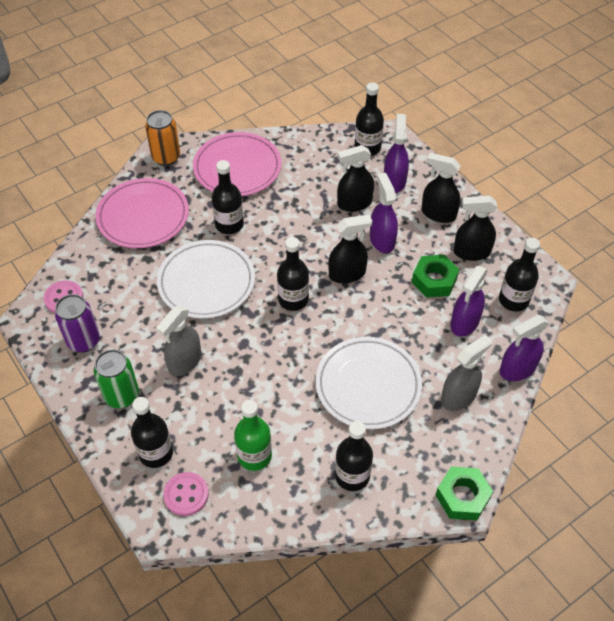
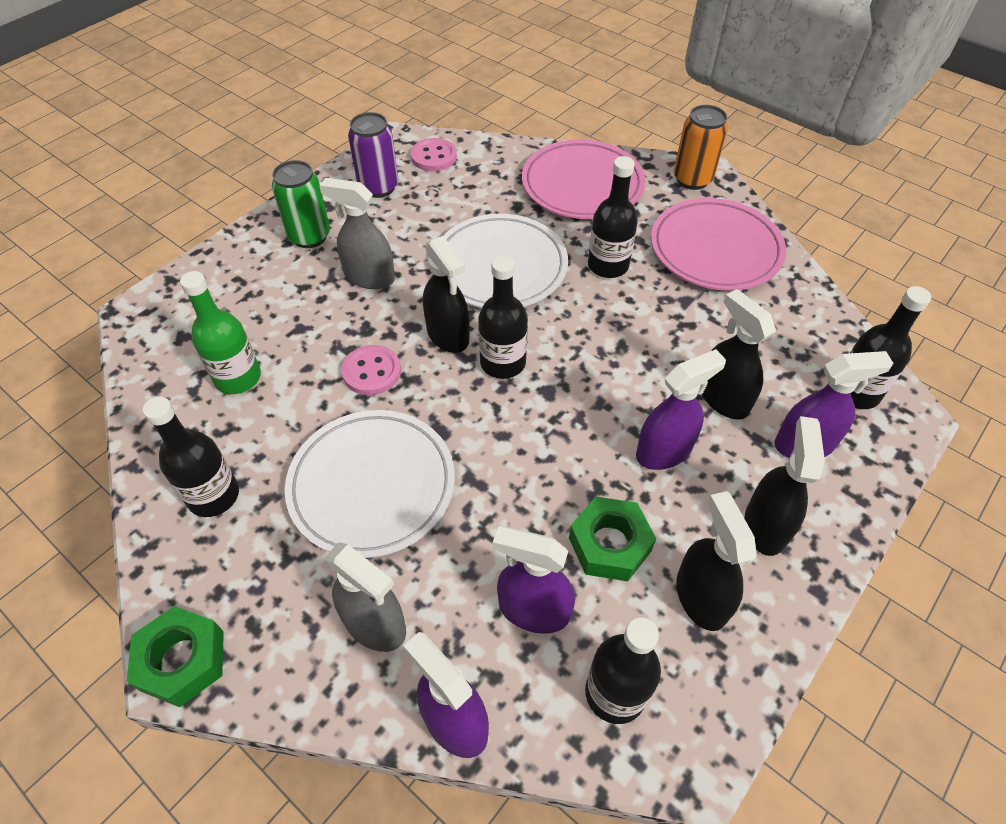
camera: 75 degrees right, 0 degrees up
black bottle [131,397,173,468] -> none
pink button [164,472,209,516] -> pink button moved to [342,345,401,395]
black spray bottle [328,214,372,283] -> black spray bottle moved to [423,236,469,353]

